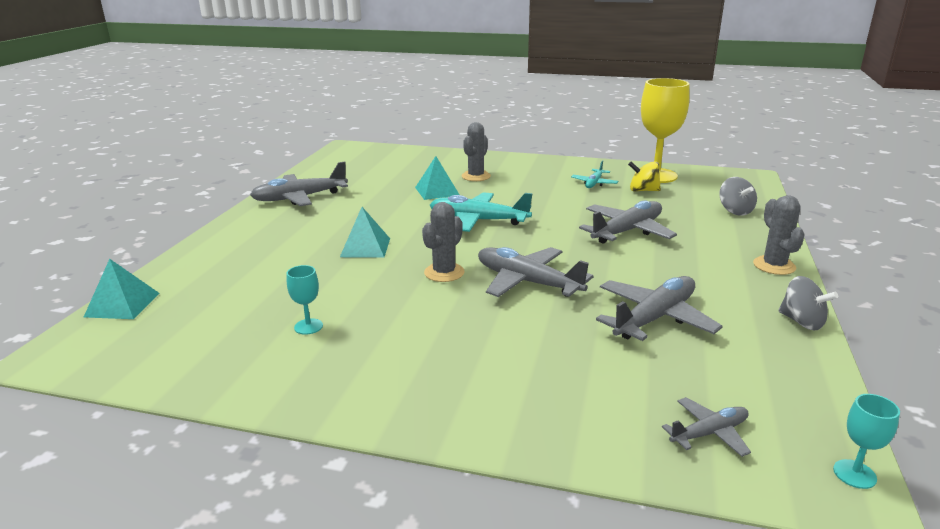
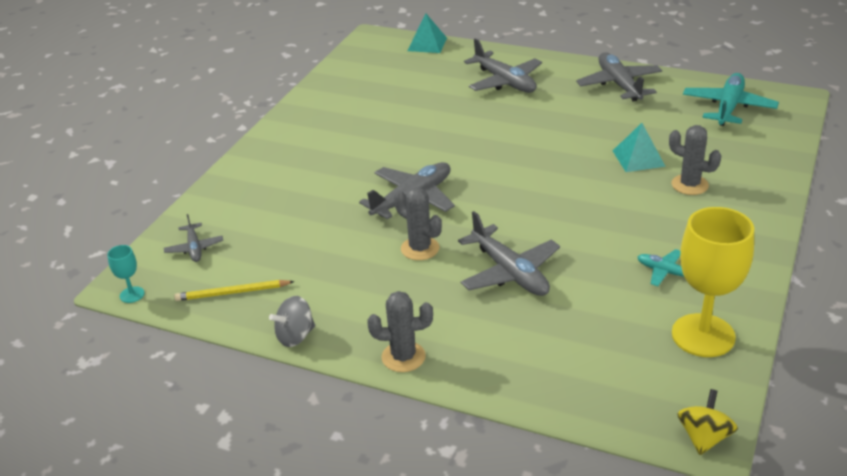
camera: 100 degrees right, 10 degrees up
turquoise goblet [287,265,323,335] -> none
turquoise pyramid [340,207,390,258] -> none
grey cactus [422,202,465,282] -> grey cactus moved to [394,187,442,260]
turquoise plane [430,192,533,232] -> turquoise plane moved to [683,73,779,126]
grey plane [596,276,723,341] -> grey plane moved to [464,38,542,93]
yellow spinning top [628,161,661,192] -> yellow spinning top moved to [677,389,738,455]
grey spinning top [719,177,757,215] -> none
none -> yellow pencil [174,280,295,301]

